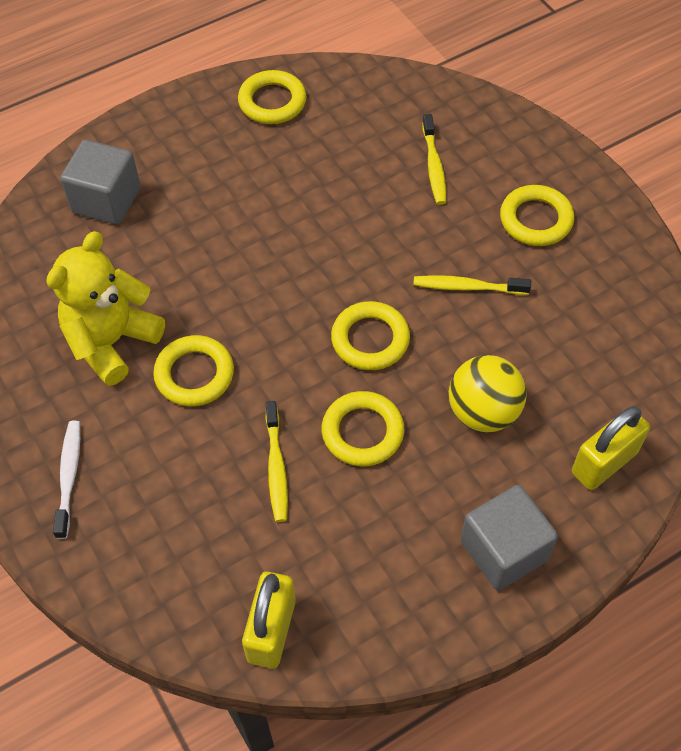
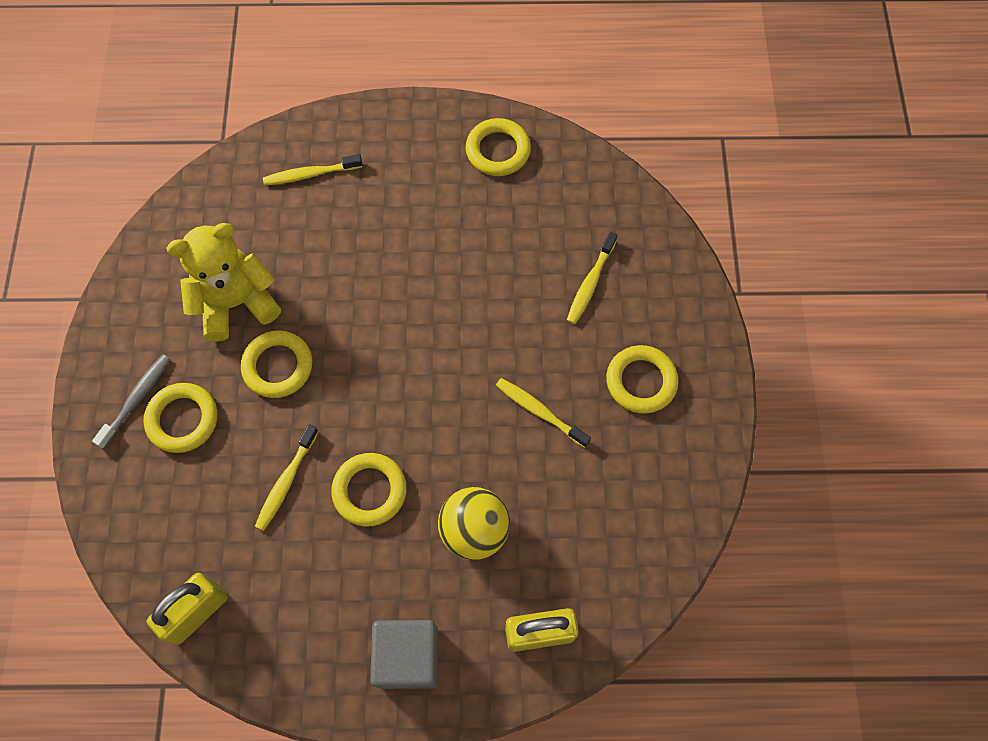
camera: 30 degrees right, 10 degrees up
white toothbrush [53,421,80,539] -> grey toothbrush [92,355,170,448]
grey cube [60,140,141,225] -> yellow toothbrush [263,154,363,185]
yellow ring [331,301,410,370] -> yellow ring moved to [144,383,217,453]

